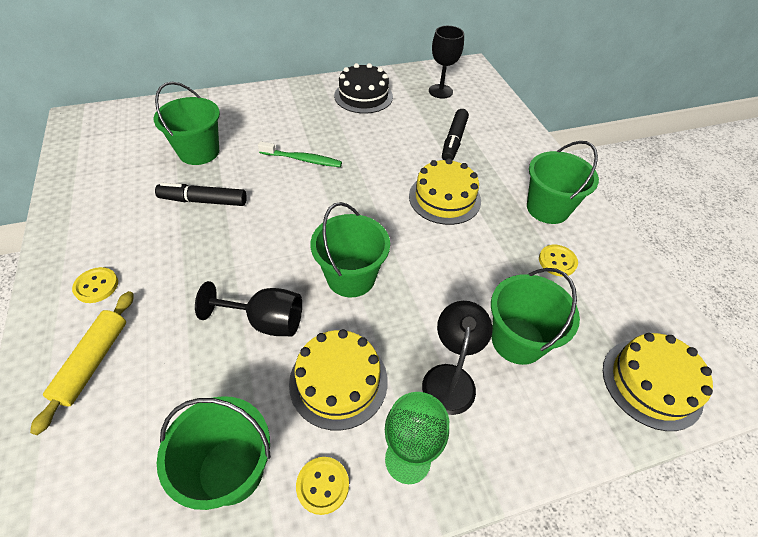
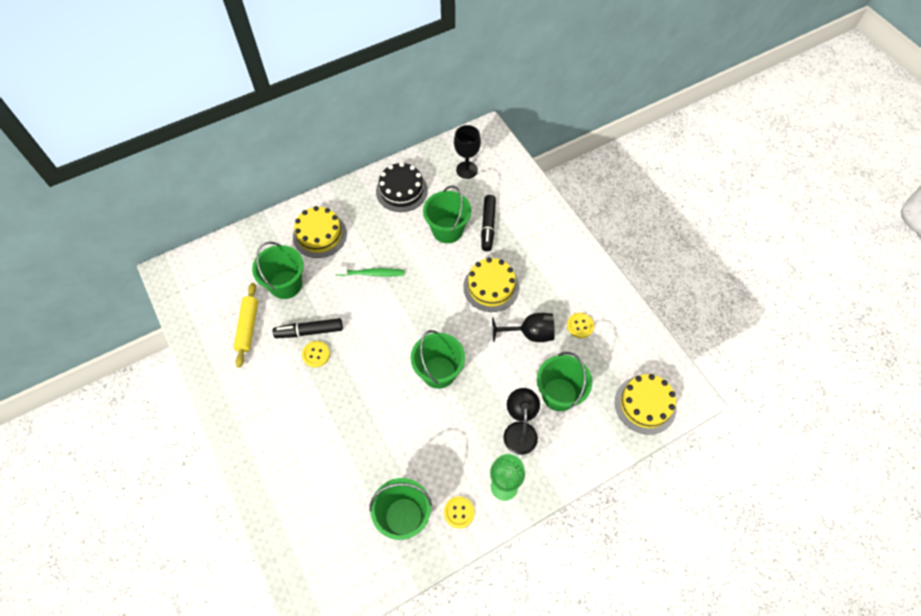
camera: 10 degrees left, 10 degrees up
yellow rolling pin [30,291,134,435] -> yellow rolling pin moved to [234,283,258,368]
yellow button [72,267,118,303] -> yellow button moved to [302,341,330,367]
black goblet [195,281,302,336] -> black goblet moved to [492,313,555,342]
yellow cake [289,329,388,431] -> yellow cake moved to [293,206,347,258]
green bucket [527,141,599,224] -> green bucket moved to [423,186,471,243]

